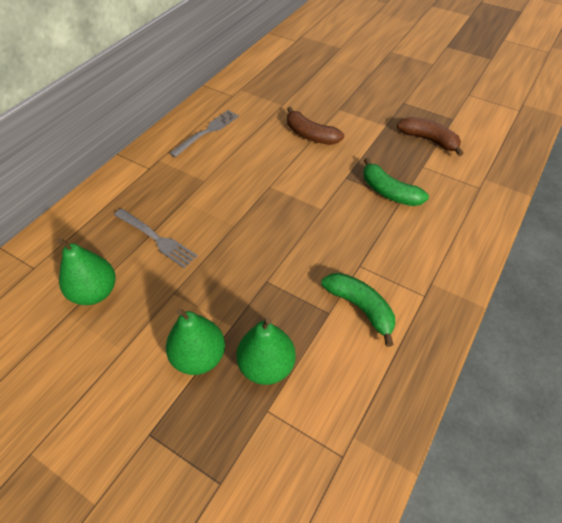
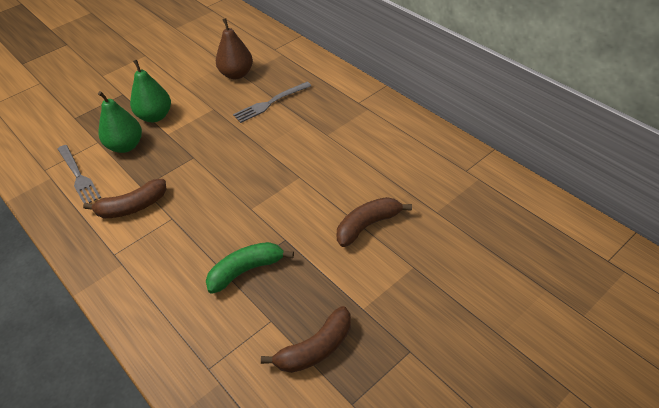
camera: 110 degrees right, 5 degrees down
green pear [57,238,115,305] -> brown pear [216,18,253,79]
grey fork [169,110,239,157] -> grey fork moved to [58,145,101,203]
green banana [321,273,395,347] -> brown banana [83,179,166,218]

